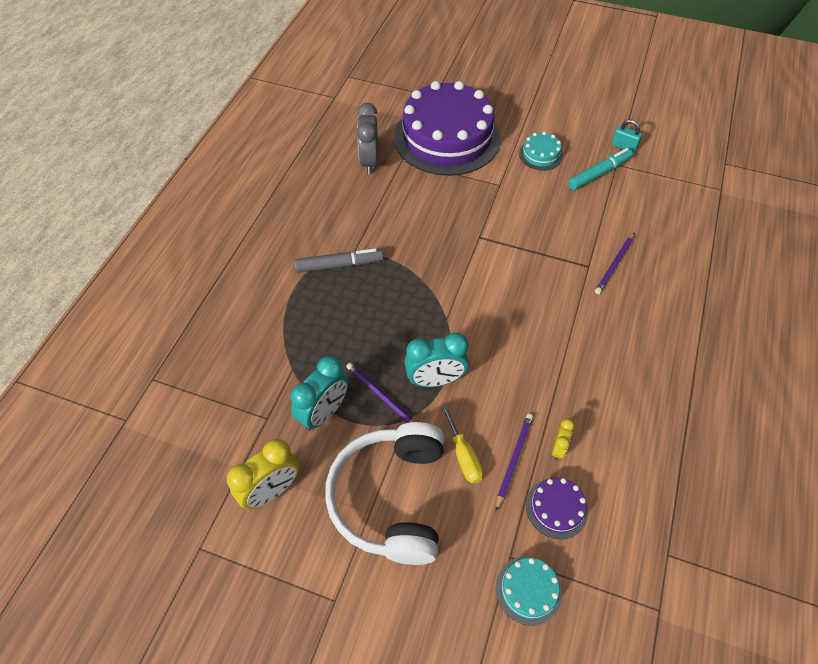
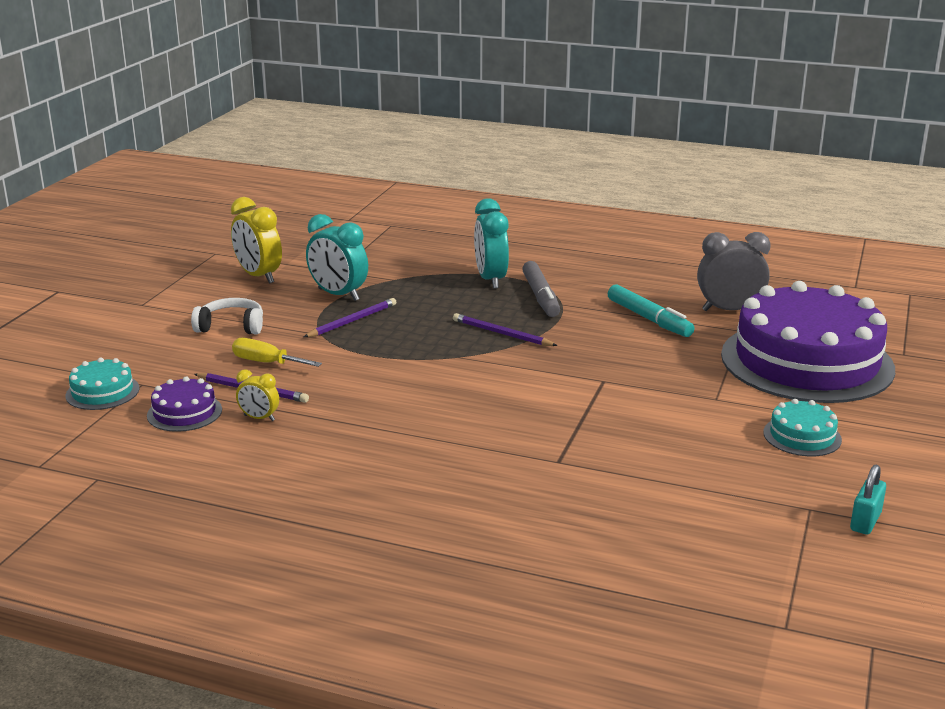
camera: 90 degrees right, 30 degrees down
white headphones [325,422,444,565] -> white headphones [191,298,263,334], size x0.49
turquoise clock [404,333,469,387] -> turquoise clock moved to [474,198,509,289]
yellow screwdriver [441,405,483,484] -> yellow screwdriver turned 45 degrees clockwise [232,338,322,367]
turquoise marker [568,148,633,190] -> turquoise marker moved to [608,284,695,337]
purple pencil [595,232,635,294] -> purple pencil moved to [453,313,558,346]

